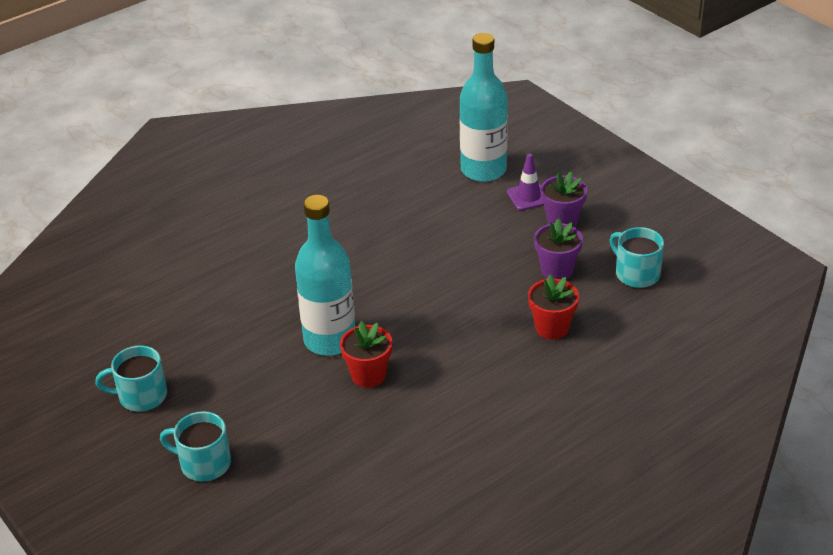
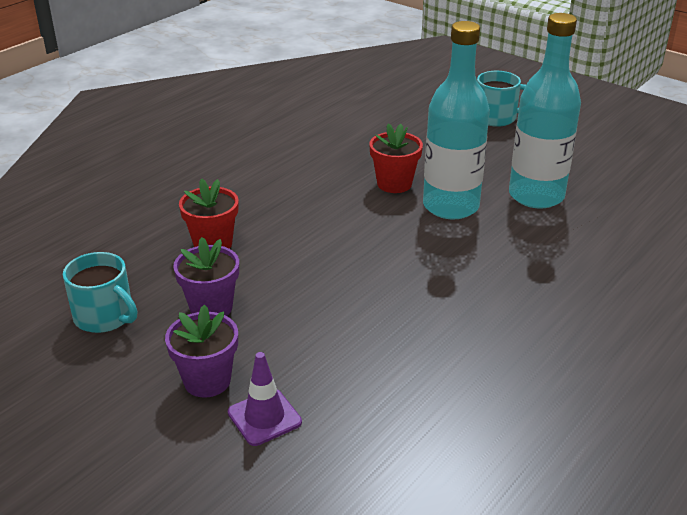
camera: 165 degrees right, 5 degrees down
turquoise mug [95,346,167,411] -> none
turquoise bottle [460,33,508,182] -> turquoise bottle moved to [509,13,581,209]

